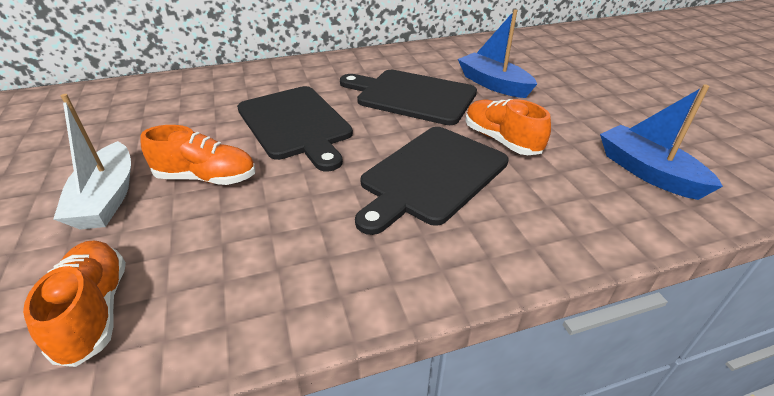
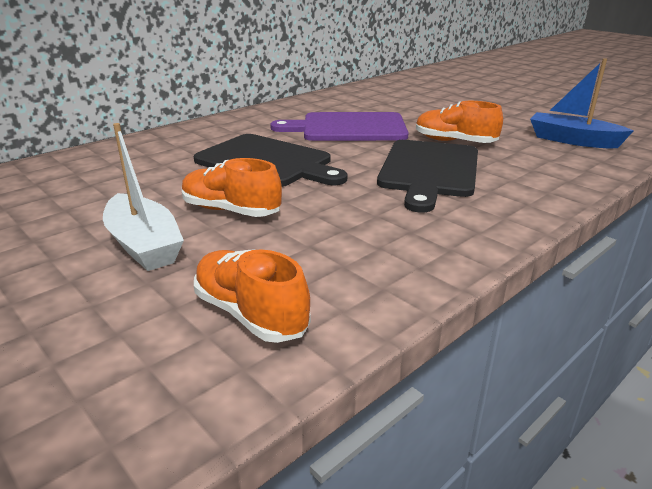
camera: 25 degrees left, 10 degrees down
orange shoe [141,125,255,185] -> orange shoe turned 135 degrees counterclockwise [182,158,282,217]
black cutting board [340,70,477,125] -> purple cutting board [270,112,409,141]
blue boat [458,9,537,98] -> none

